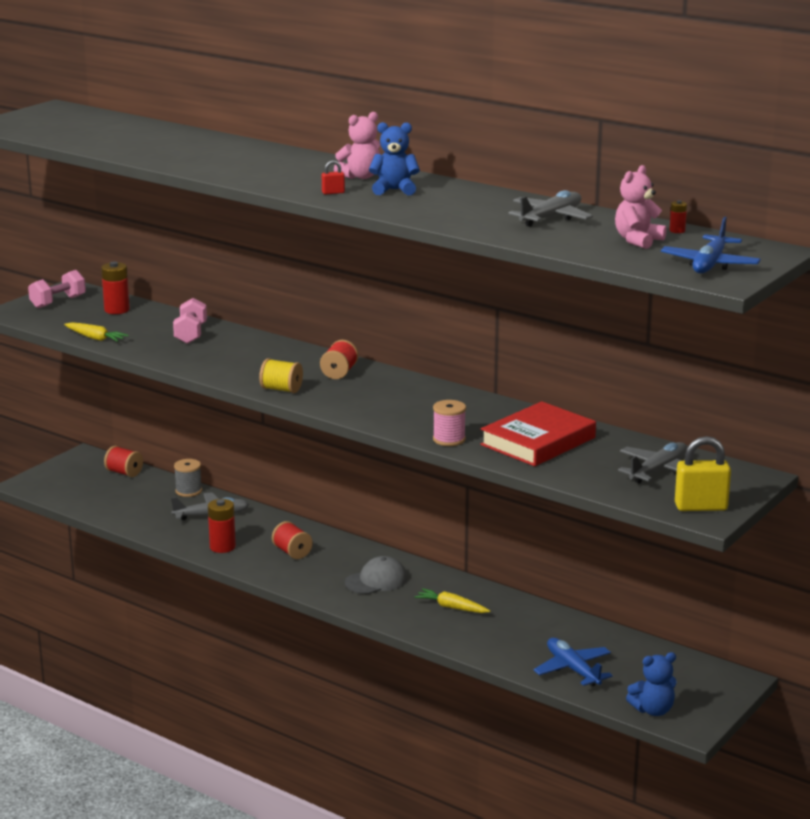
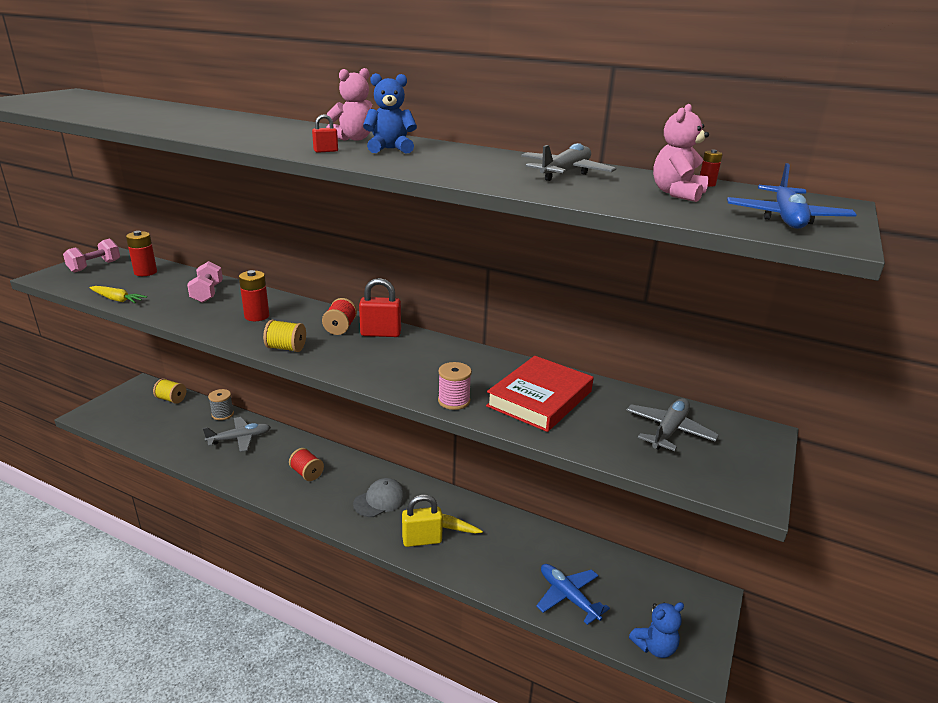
camera: 10 degrees left, 5 degrees up
red spool [104,446,143,477] -> yellow spool [153,379,186,404]
red battery [208,499,236,553] -> red battery moved to [239,270,269,321]
yellow padlock [675,436,731,511] -> yellow padlock moved to [402,494,443,547]
none -> red padlock [359,278,401,337]

